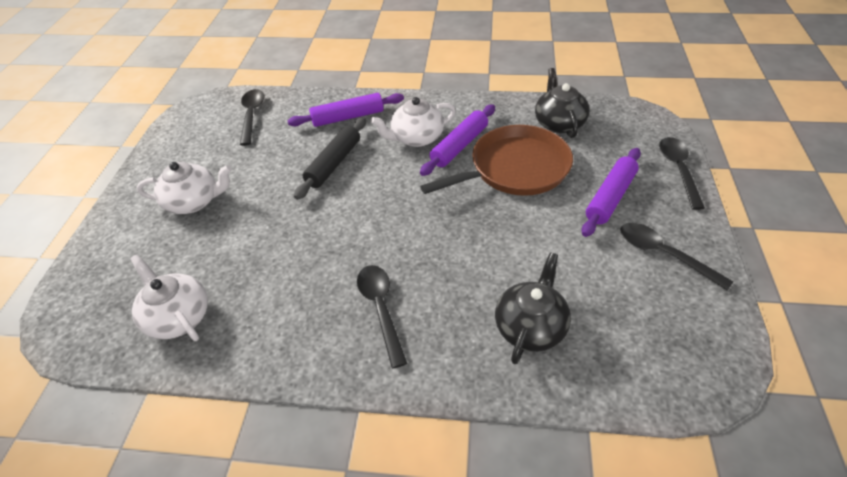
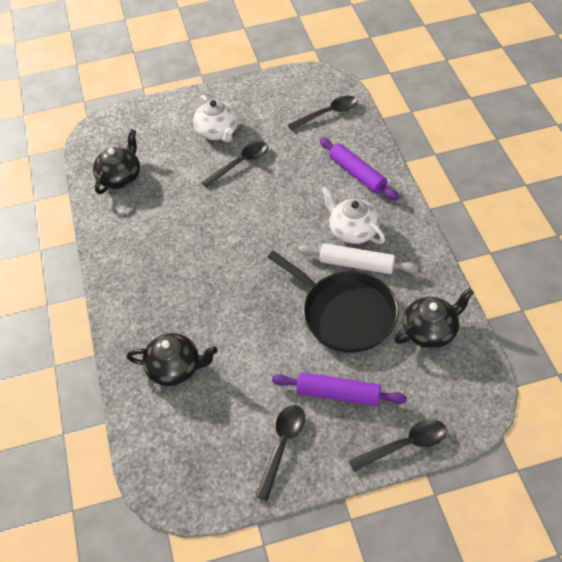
camera: 70 degrees right, 5 degrees up
white teapot [130,255,208,341] -> black teapot [93,129,140,194]
black rolling pin [294,117,366,200] -> none
black spoon [357,265,407,368] -> black spoon moved to [201,141,269,188]
purple rolling pin [420,104,495,176] -> white rolling pin [298,243,418,274]
brown pan [420,125,573,196] -> black pan [268,251,398,353]

